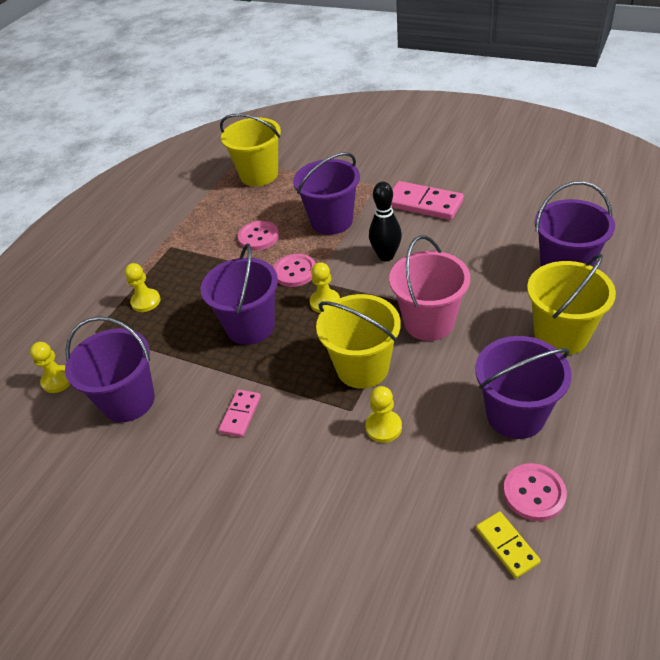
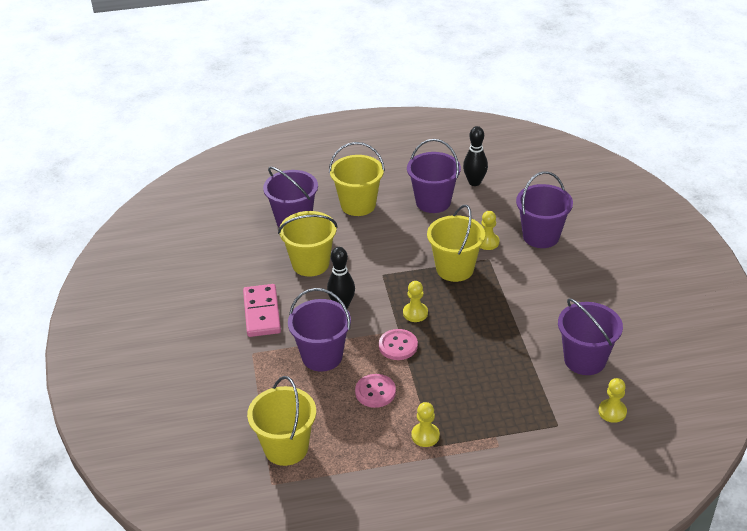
camera: 130 degrees left, 5 degrees down
yellow pawn [125,263,161,312] -> yellow pawn moved to [411,402,440,447]
purple bucket [201,244,278,345] -> purple bucket moved to [516,171,573,248]
pink domino [219,389,261,437] -> none
pink bucket [389,235,470,341] -> none
yellow domino [476,511,541,578] -> none
pink button [503,463,567,521] -> black bowling pin [463,126,488,186]
none -> yellow bucket [278,211,338,277]

